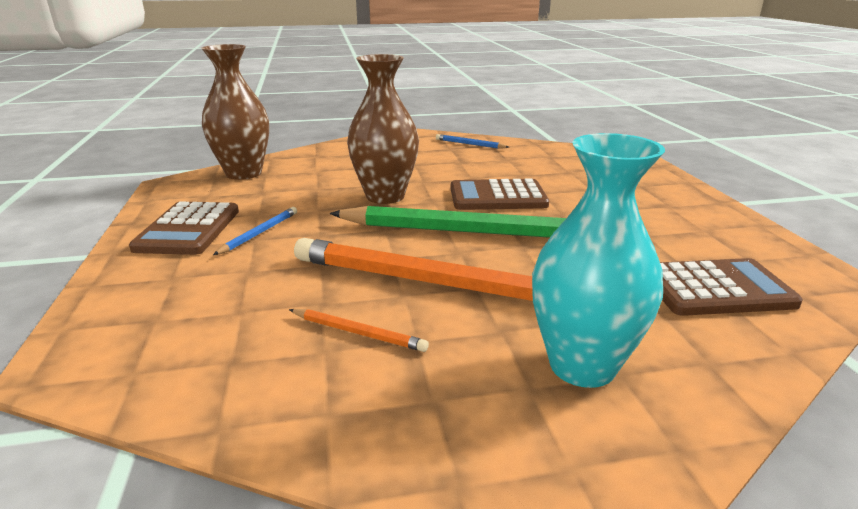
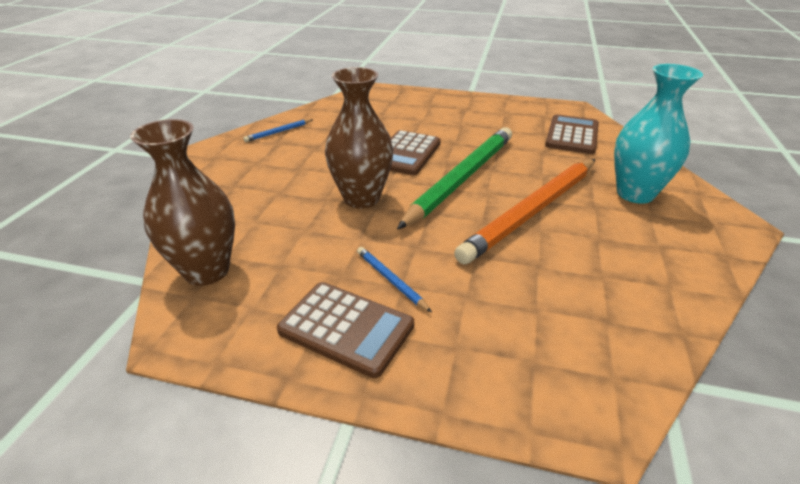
camera: 65 degrees left, 10 degrees up
orange pencil [289,309,429,352] -> none

